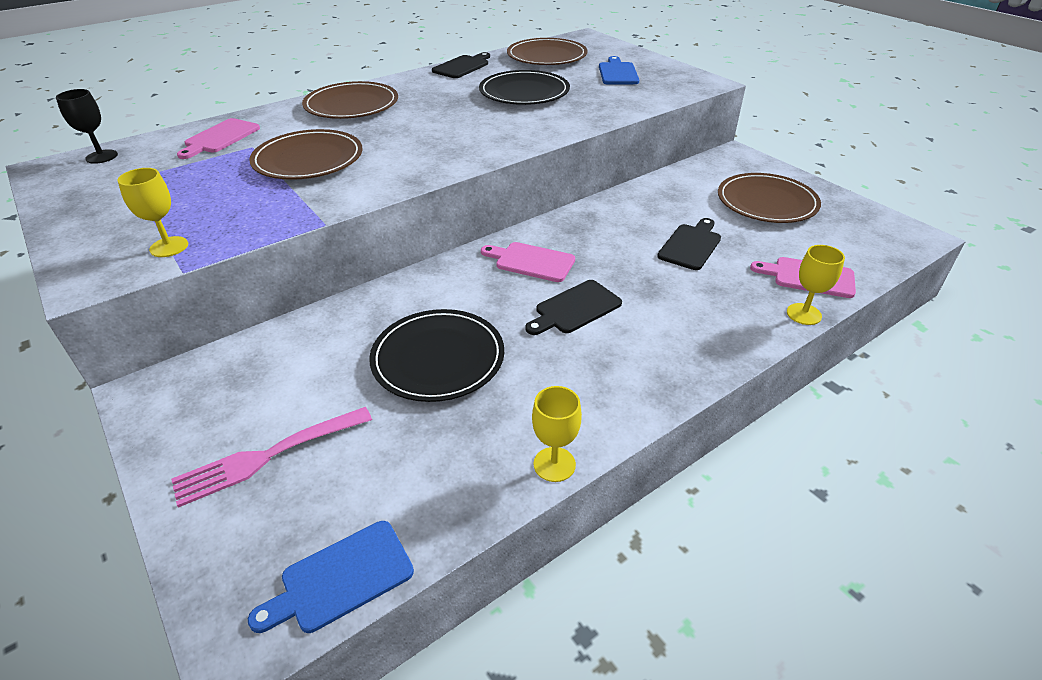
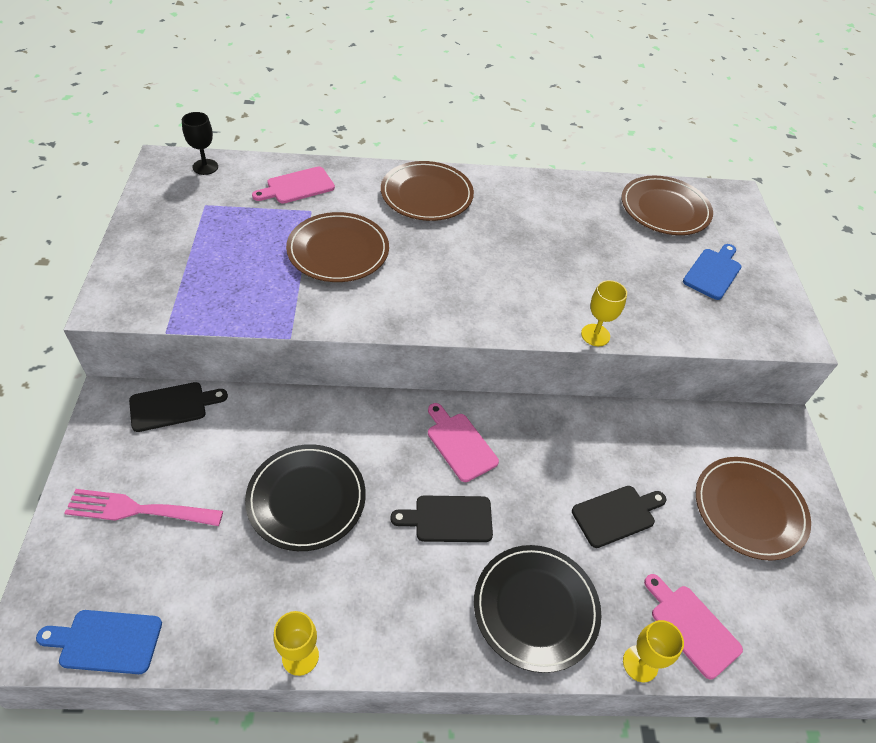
camera: 30 degrees right, 10 degrees up
yellow goblet [117,168,188,257] -> yellow goblet moved to [581,280,627,346]
black cutting board [432,52,490,78] -> black cutting board moved to [129,382,228,432]
black plate [479,70,570,105] -> black plate moved to [474,545,601,673]

